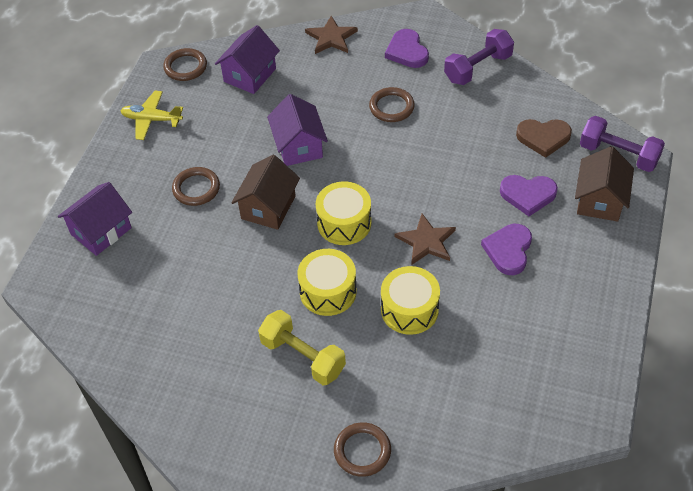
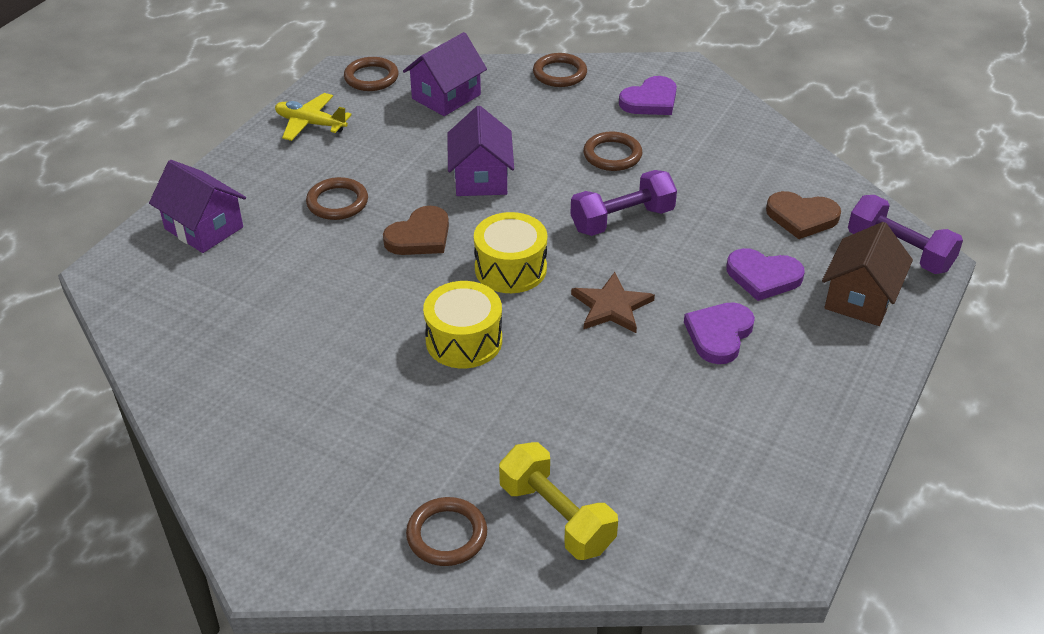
camera: 10 degrees right, 10 degrees down
purple house [58,182,132,256] -> purple house turned 75 degrees clockwise [149,160,246,253]
brown house [231,155,300,230] -> brown heart [383,206,449,255]
yellow dumbbell [258,310,346,385] -> yellow dumbbell moved to [499,442,618,560]
brown star [305,16,358,54] -> brown ring [533,53,587,87]
yellow drum [381,266,440,335] -> none
purple heart [385,29,429,68] -> purple heart turned 120 degrees counterclockwise [619,76,677,115]
purple dumbbell [444,29,514,85] -> purple dumbbell moved to [570,170,677,236]

